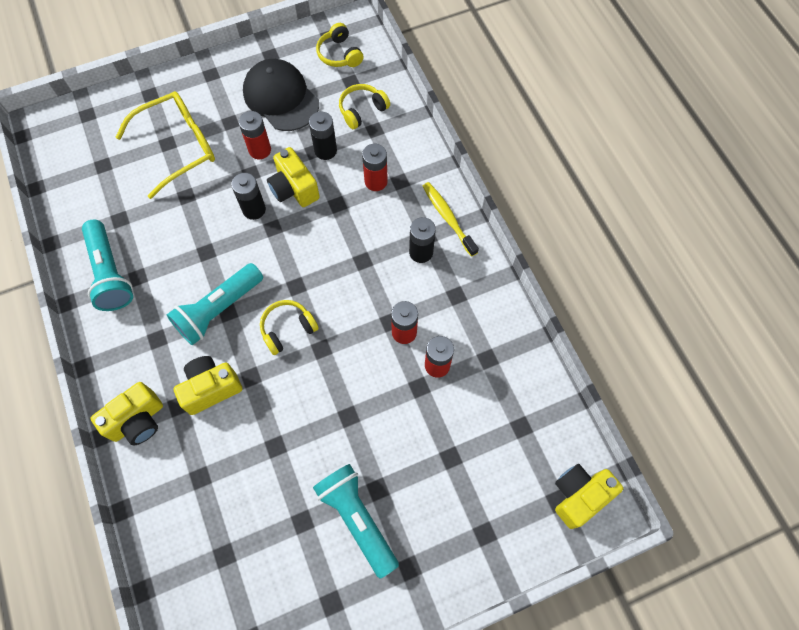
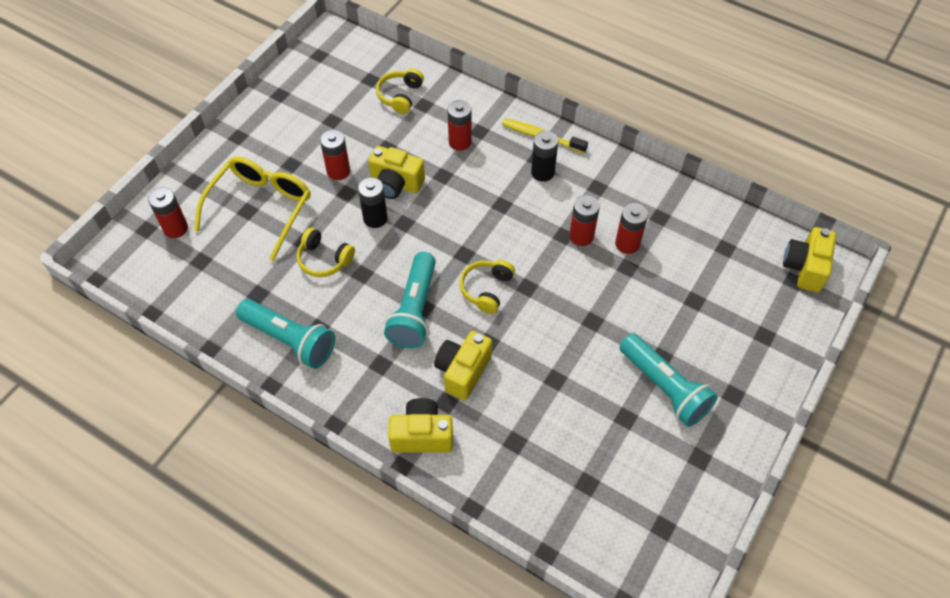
camera: 35 degrees left, 10 degrees down
yellow camera [90,382,163,445] -> yellow camera turned 105 degrees counterclockwise [388,398,453,453]
black cap [243,59,319,131] -> none
black battery [309,111,337,160] -> none
turquoise flashlight [313,464,399,579] -> turquoise flashlight turned 150 degrees counterclockwise [619,333,718,427]
yellow headphones [316,23,364,67] -> yellow headphones moved to [297,227,355,277]
none -> red battery [148,187,188,238]

